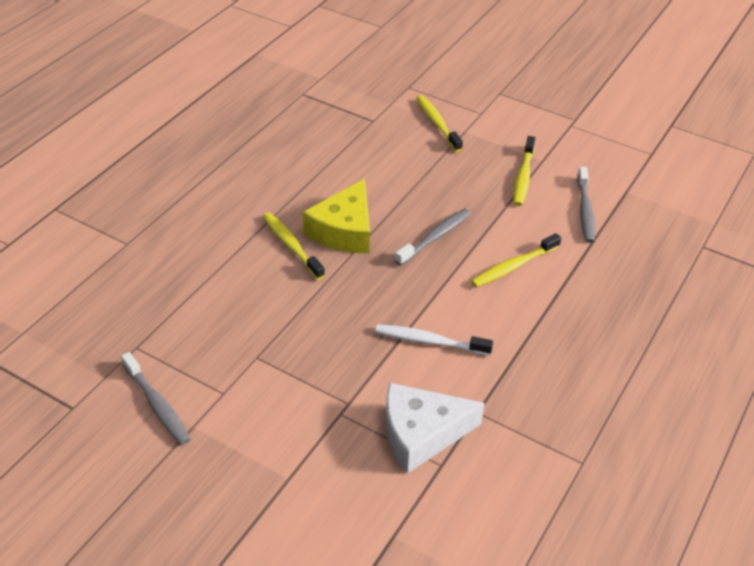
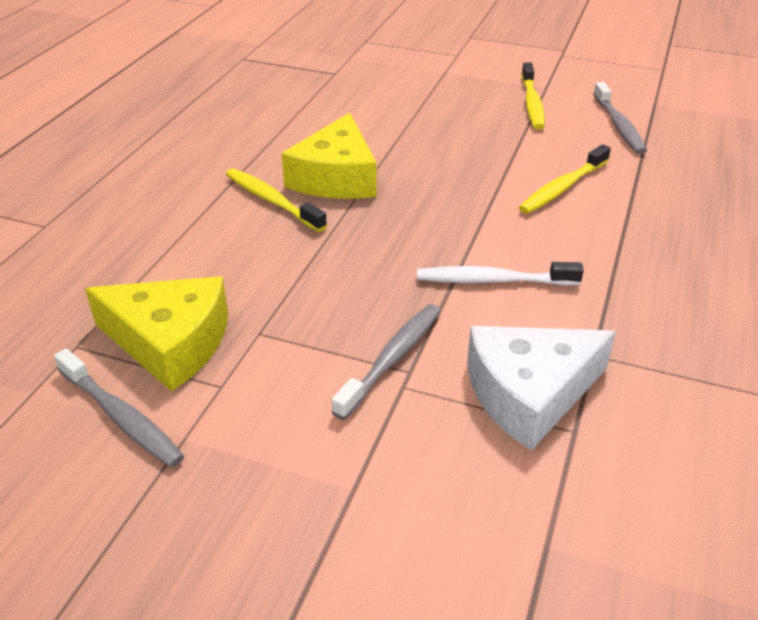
camera: 10 degrees left, 5 degrees down
grey toothbrush [395,209,471,266] -> grey toothbrush moved to [332,304,441,420]
yellow toothbrush [416,95,463,152] -> none
none -> yellow cheese [85,276,228,392]

